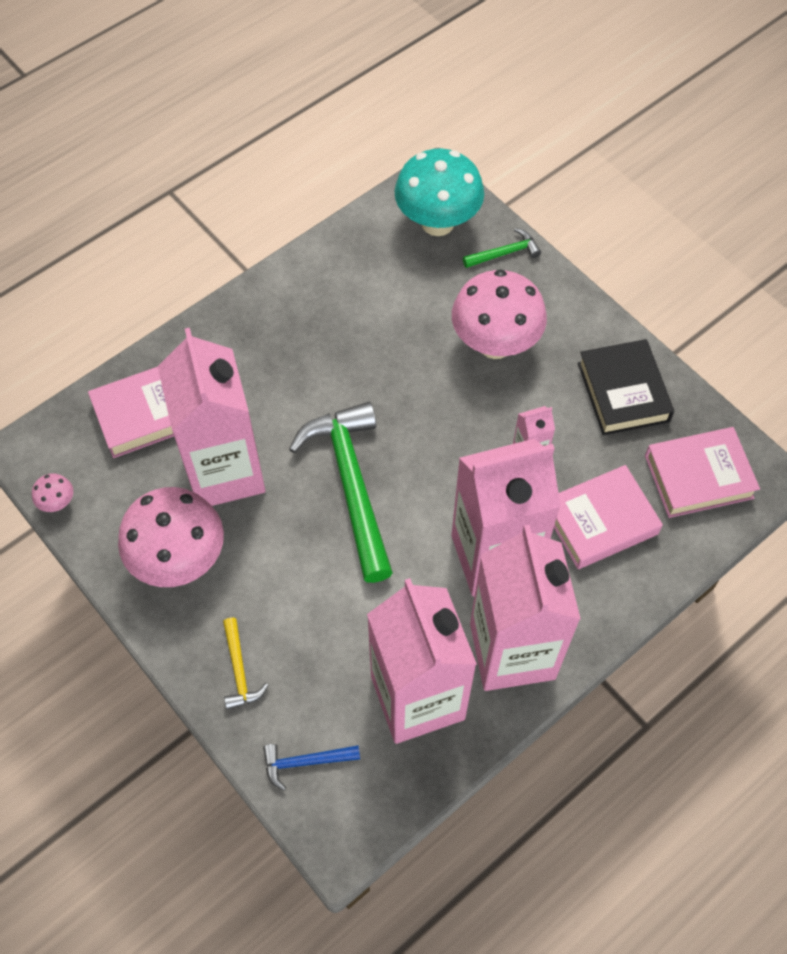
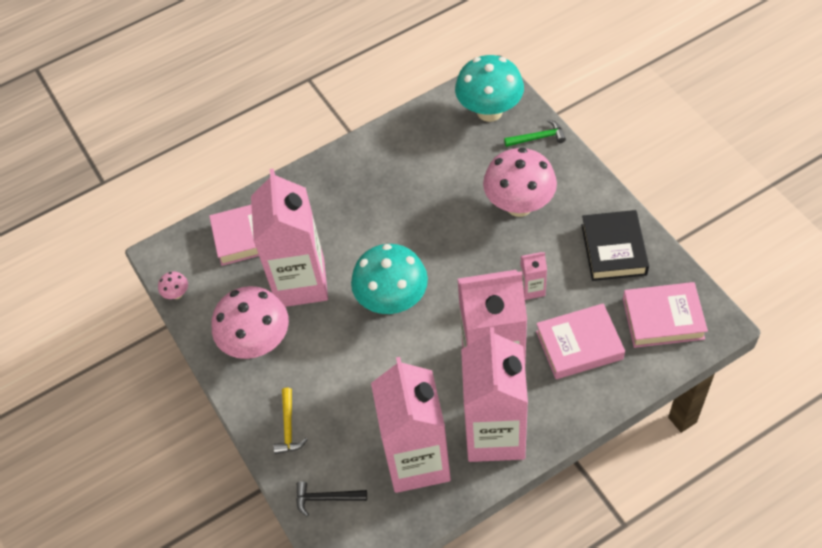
camera: 15 degrees right, 5 degrees down
blue hammer [263,744,360,791] -> black hammer [296,481,367,516]
green hammer [289,402,393,583] -> turquoise mushroom [351,244,428,314]

